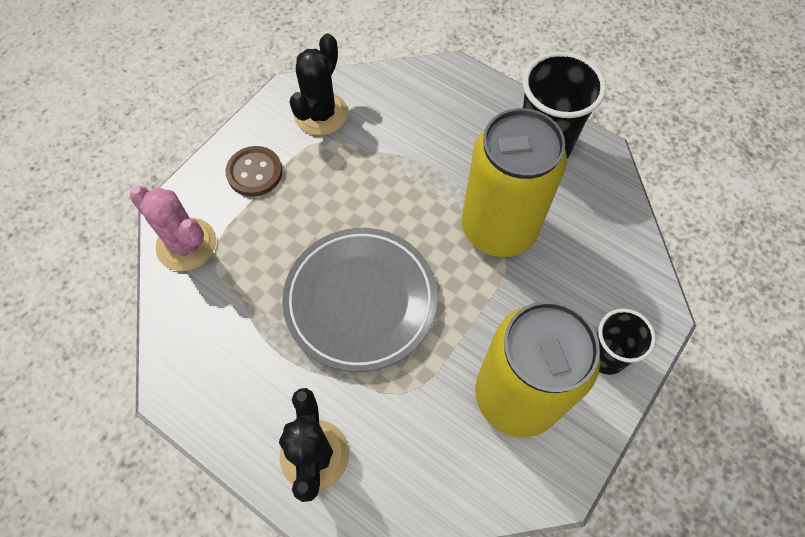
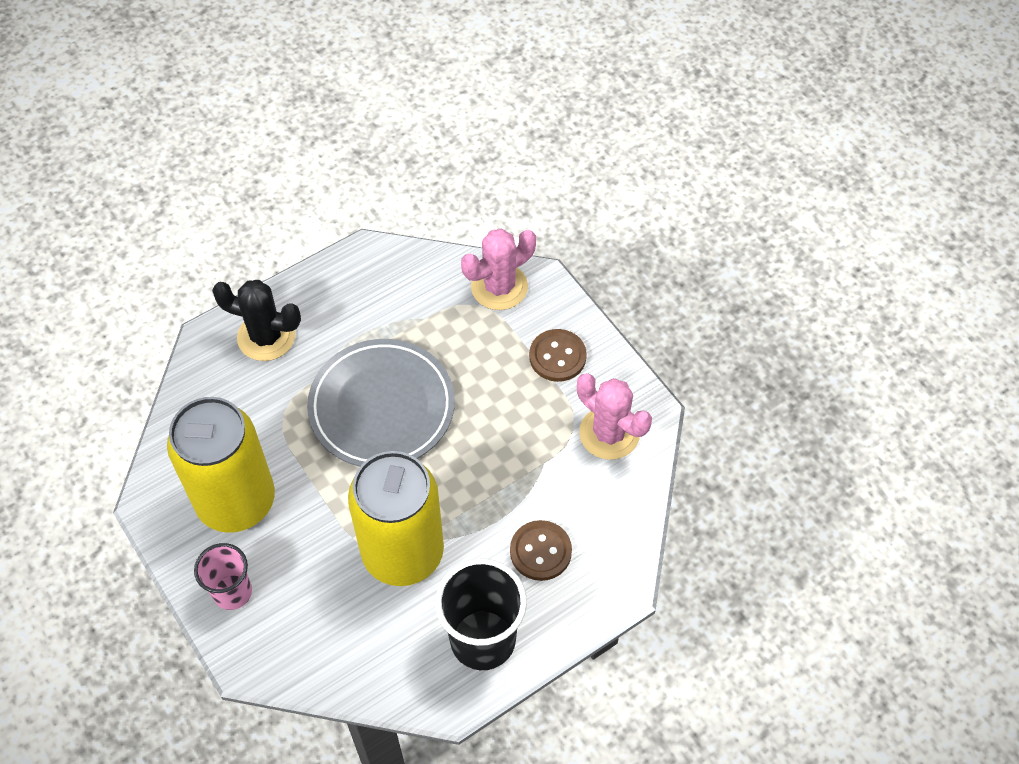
camera: 110 degrees right, 5 degrees down
black cactus [290,33,348,135] -> pink cactus [577,373,652,460]
black cup [597,309,656,375] -> pink cup [194,543,252,610]
none -> brown button [510,520,572,581]

